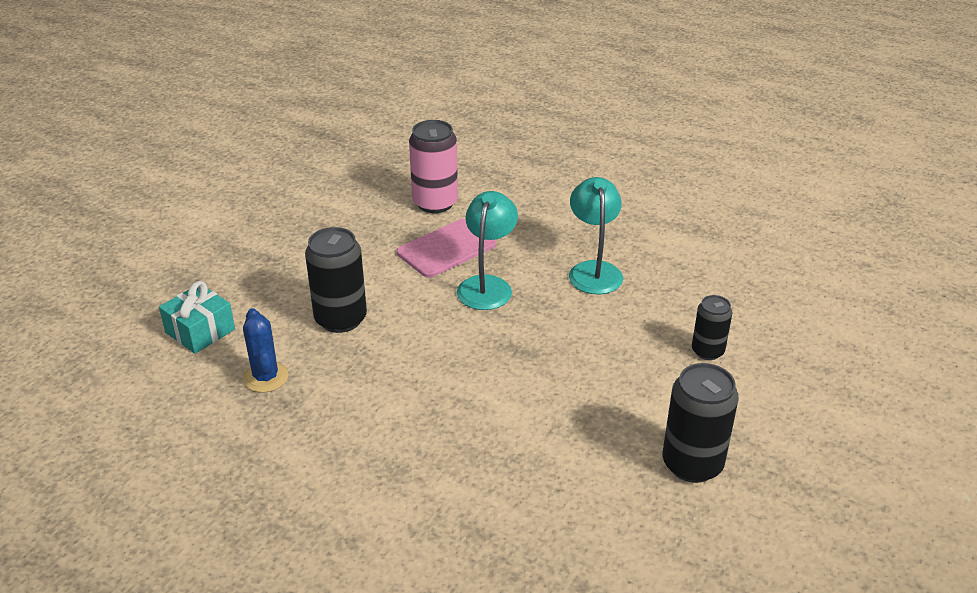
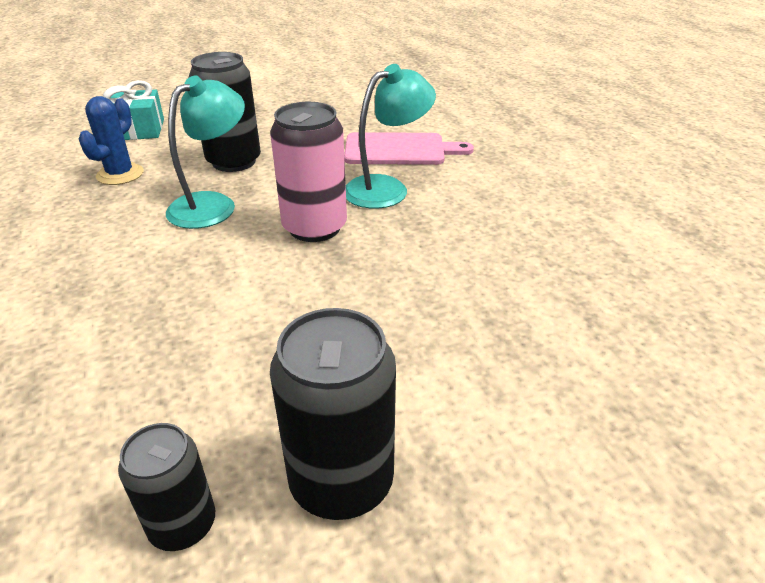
camera: 40 degrees right, 0 degrees up
pink can [409,120,458,213] -> pink can moved to [270,102,347,242]
turquoise lamp [569,177,623,294] -> turquoise lamp moved to [166,75,245,229]
black can [692,295,732,360] -> black can moved to [118,423,215,551]

